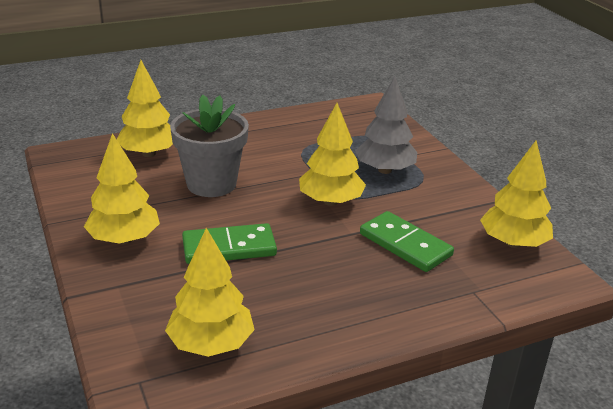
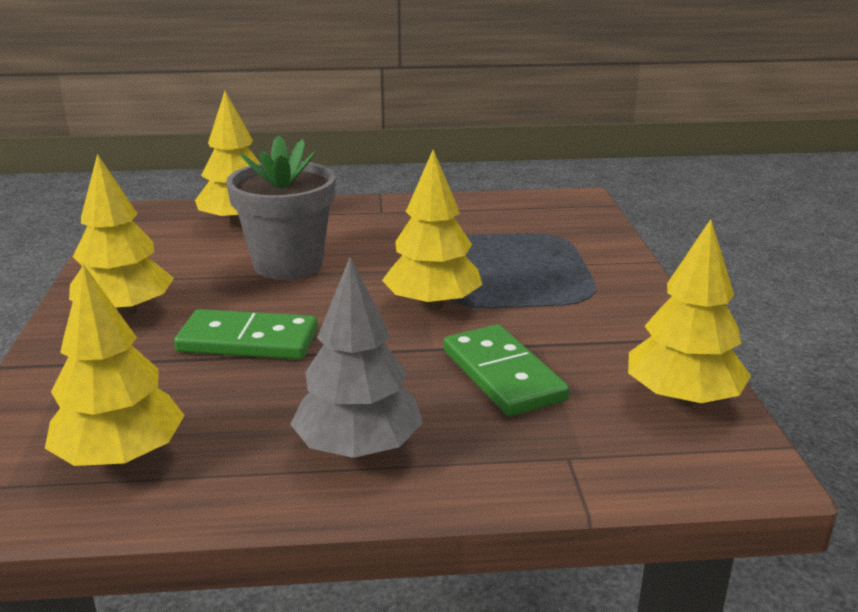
camera: 20 degrees right, 5 degrees down
grey tree [355,76,417,174] -> grey tree moved to [290,257,423,458]

